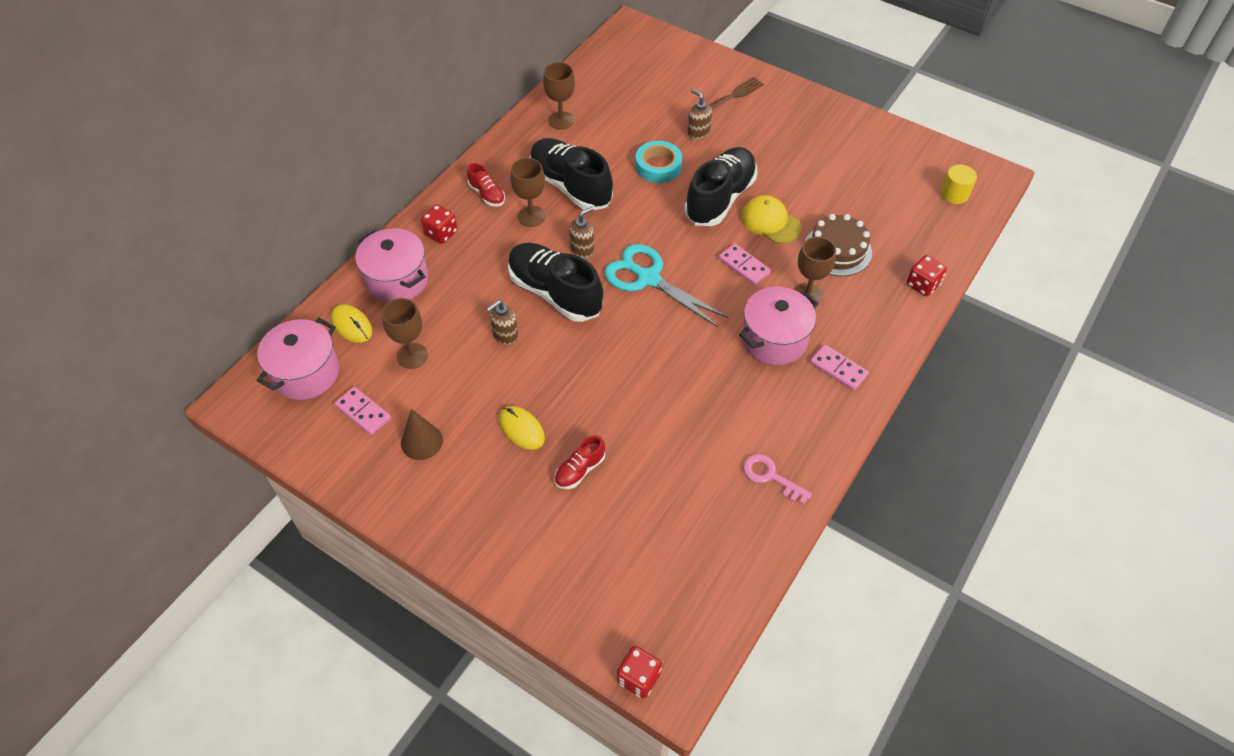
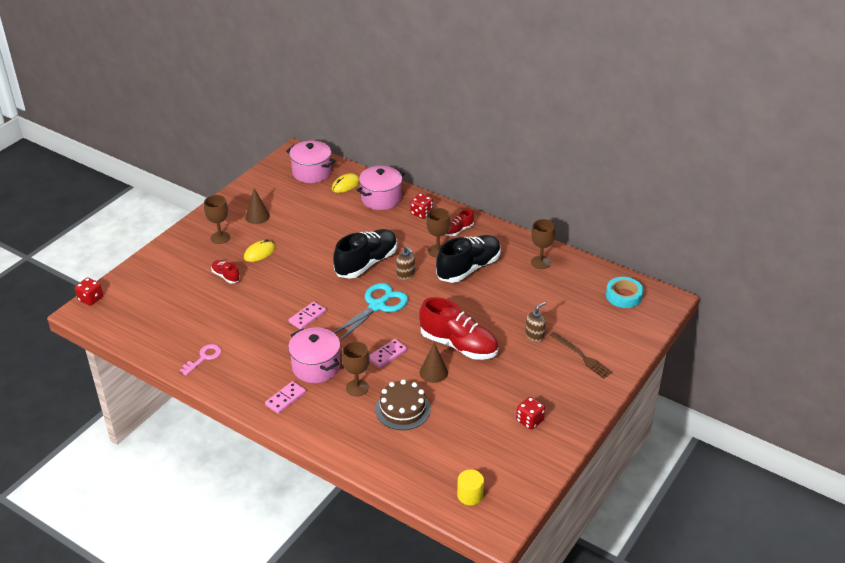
camera: 90 degrees right, 15 degrees down
pink domino [334,387,391,435] -> pink domino moved to [289,302,326,330]
brown goblet [382,298,428,369] -> brown goblet moved to [204,195,230,244]
brown soap dispenser [486,300,518,345] -> none
turquoise tape [636,141,682,183] -> turquoise tape moved to [606,277,643,308]
black shoe [684,147,757,226] -> red shoe [419,297,499,360]
yellow cap [741,195,801,244] -> brown cone [420,343,448,383]
red dice [907,255,947,296] -> red dice moved to [516,397,545,430]

